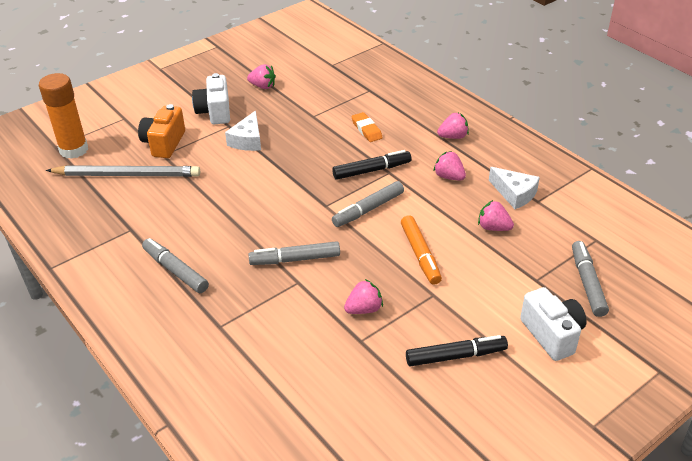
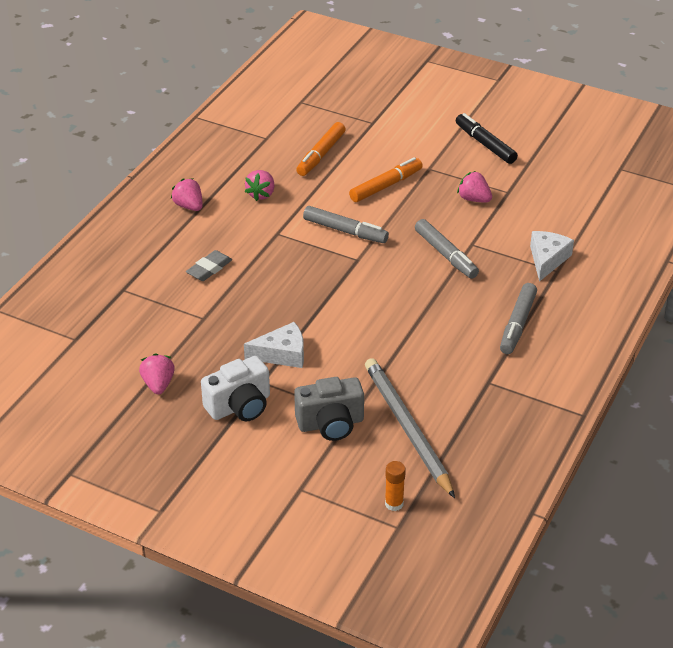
camera: 115 degrees left, 0 degrees up
orange glue stick [39,73,88,159] -> orange glue stick [385,461,406,511], size x0.47
orange camera [138,104,185,158] -> grey camera [294,377,364,441]
black marker [332,150,411,180] -> none
orange eraser [351,112,383,142] -> grey eraser [186,250,232,281]
pink strawberry [478,200,514,231] -> orange marker [296,122,346,176]
white cheese [489,167,540,209] -> white cheese moved to [530,231,574,282]
white camera [520,287,587,361] -> none
grey marker [572,241,609,317] -> none

